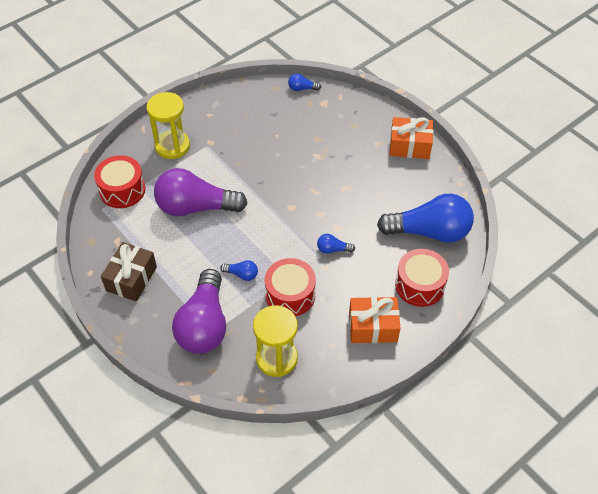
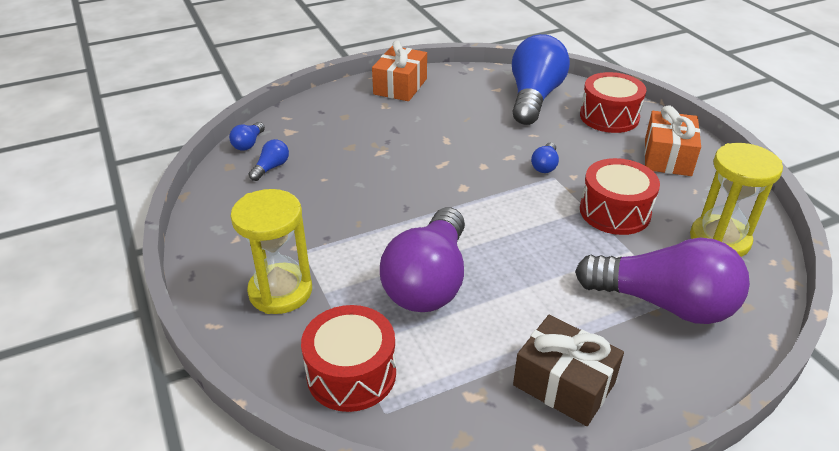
camera: 75 degrees left, 15 degrees down
blue light bulb [220,260,258,281] -> blue light bulb moved to [249,139,289,181]

